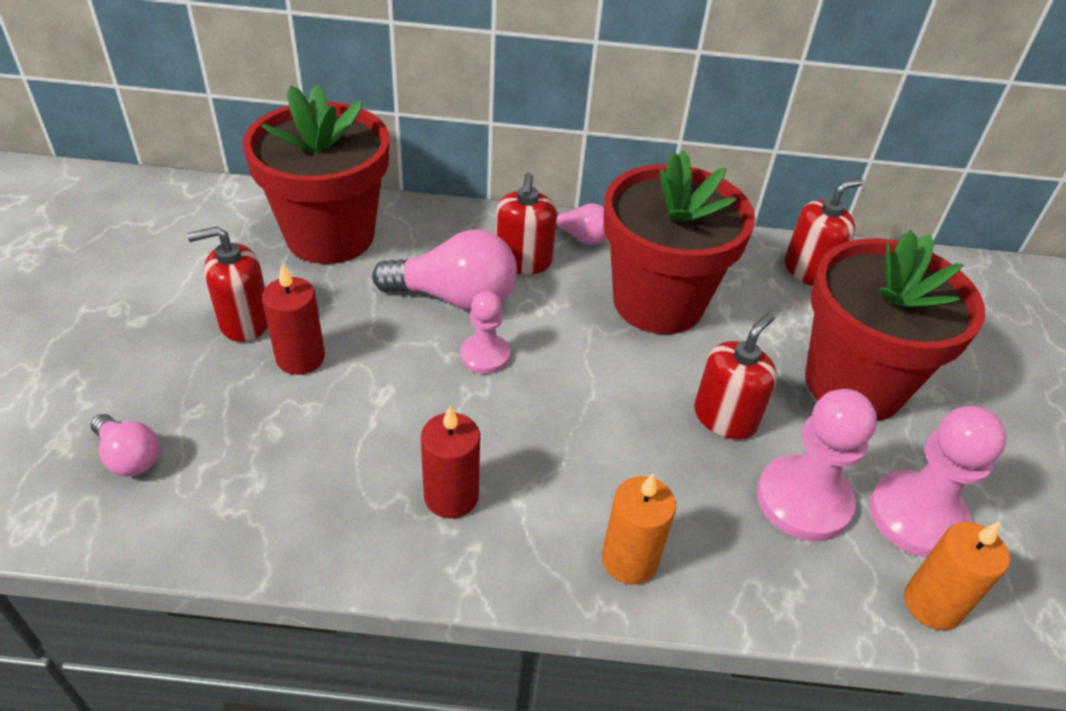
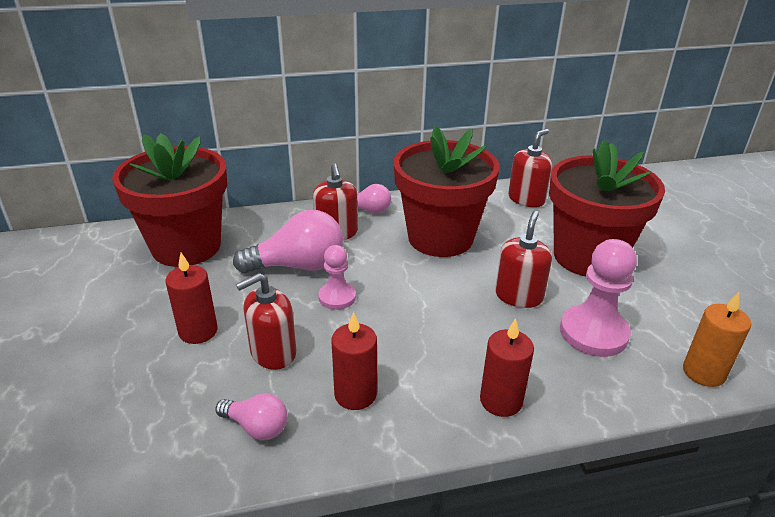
camera: 15 degrees left, 10 degrees down
pink light bulb [91,414,160,477] -> pink light bulb moved to [215,393,287,440]
red soap dispenser [187,226,268,342] -> red soap dispenser moved to [236,273,296,370]
orange candle [602,473,676,585] -> red candle [480,318,534,417]
pink pawn [869,406,1007,558] -> none

